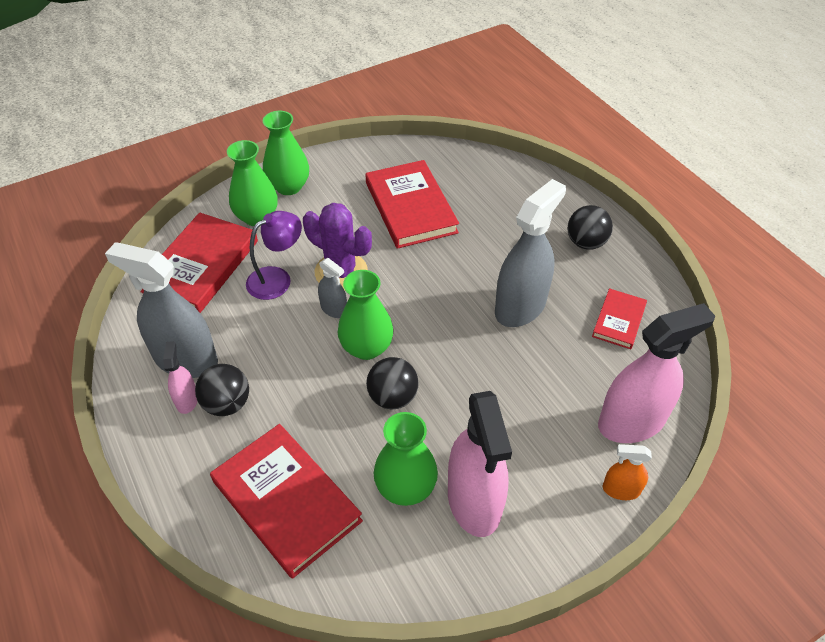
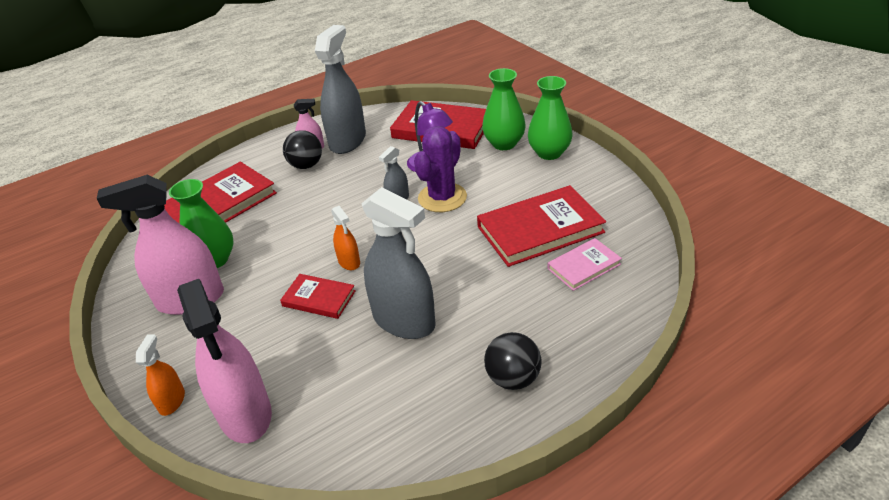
camera: 90 degrees right, 10 degrees down
green vase [338,270,393,360] -> none
black ball [366,357,419,410] -> none
red book [592,288,647,349] -> red book moved to [280,274,355,319]
none -> orange spray bottle [331,206,360,270]
none -> pink book [547,238,622,291]

